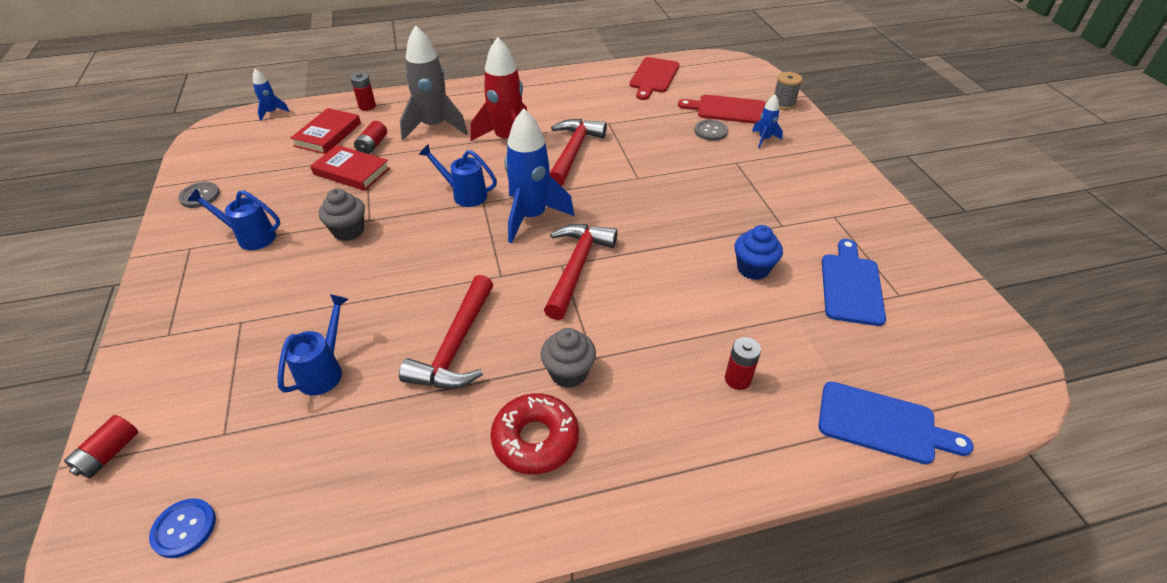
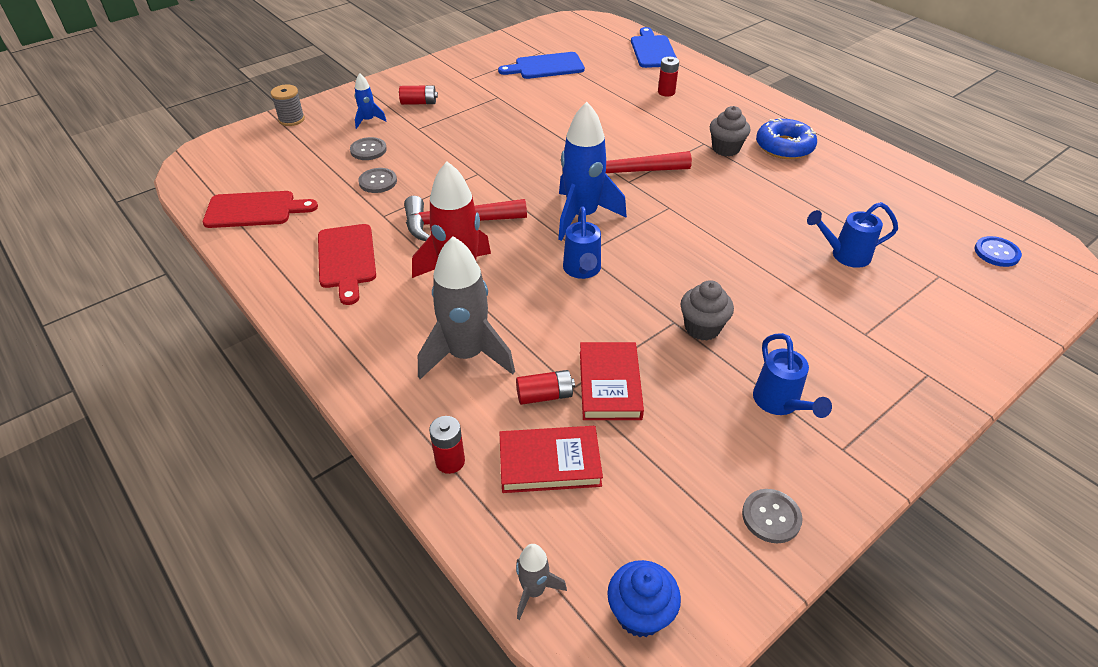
camera: 115 degrees left, 0 degrees up
red battery [64,415,138,478] -> red battery moved to [399,85,438,105]
blue rocket [253,69,290,121] -> grey rocket [516,544,567,620]
red hammer [399,275,493,388] -> none
red donut [490,393,579,474] -> blue donut [756,118,817,159]
red cutting board [678,95,766,124] -> red cutting board moved to [318,224,376,305]
blue cupcake [735,225,783,280] -> blue cupcake moved to [607,560,681,637]
none -> grey button [358,168,397,193]

